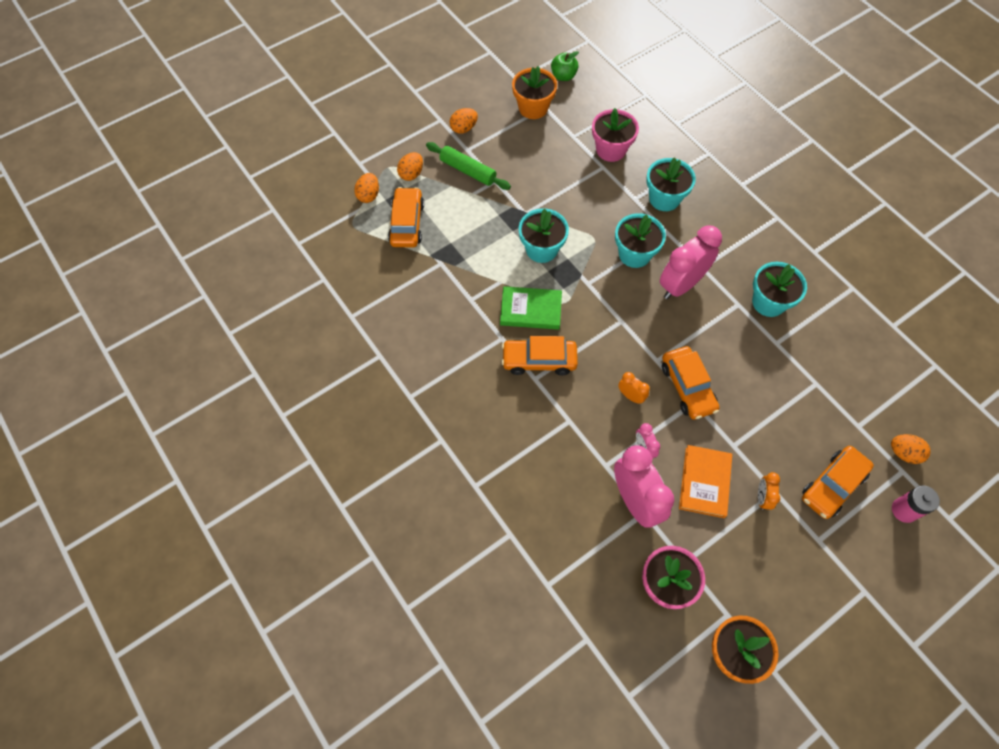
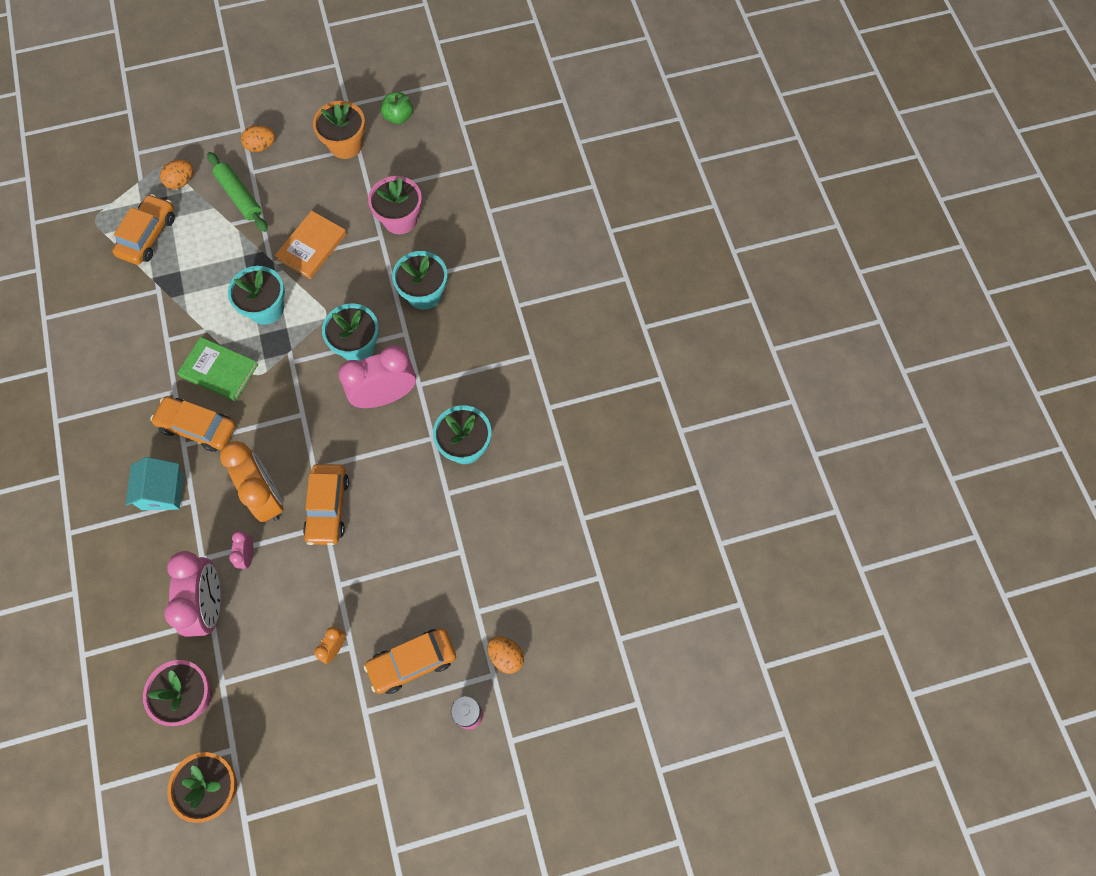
camera: 20 degrees right, 5 degrees up
orange egg [354,173,379,203] -> none
orange clock [618,372,650,404] -> orange clock [220,441,284,522], size x2.16
orange book [679,445,732,518] -> orange book moved to [275,211,347,279]
none -> turquoise house [125,457,183,510]

